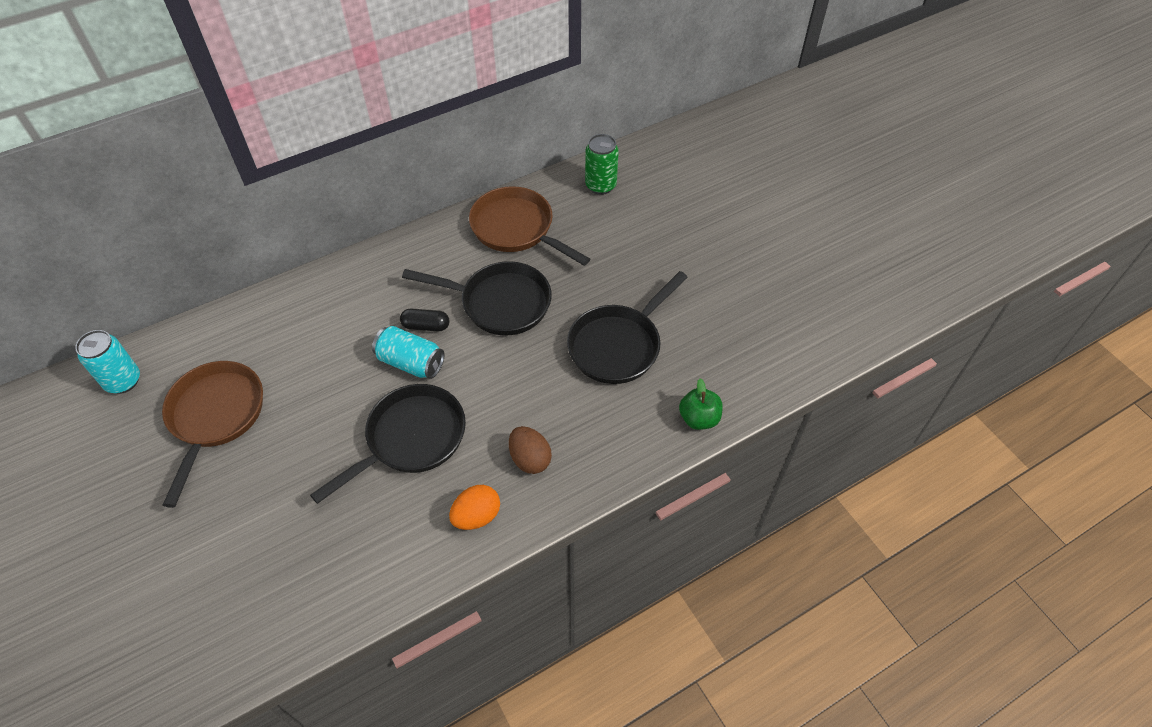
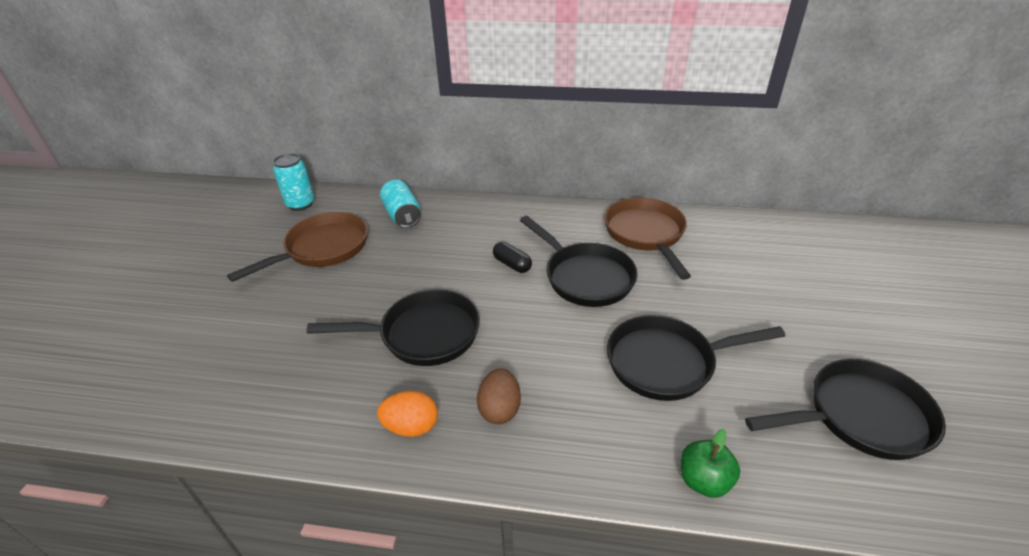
camera: 40 degrees right, 15 degrees down
turquoise can [372,326,444,379] -> turquoise can moved to [380,180,421,228]
green can [585,134,619,195] -> none
none -> black pan [745,359,946,460]

